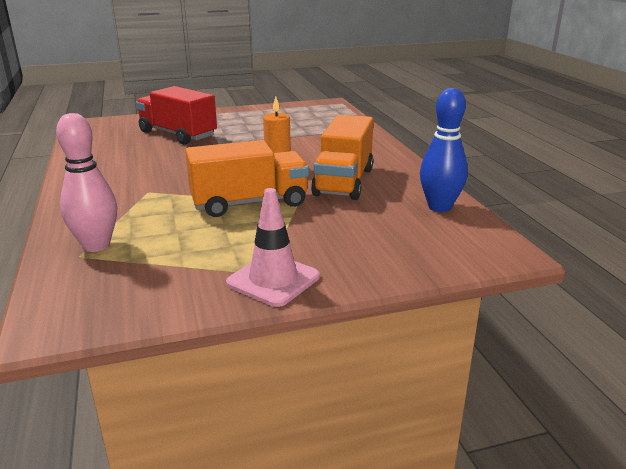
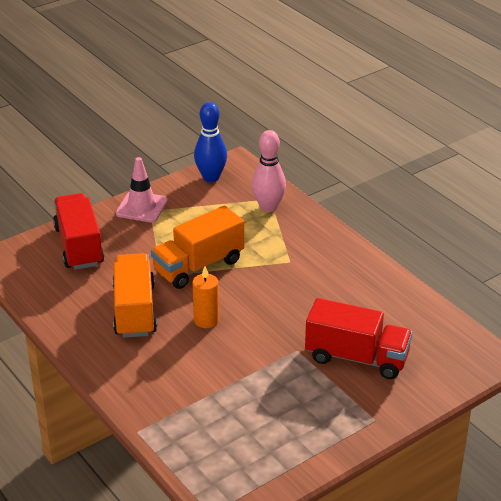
camera: 160 degrees right, 10 degrees up
blue bowling pin [420,88,468,212] -> blue bowling pin moved to [194,102,227,182]
none -> red truck [53,193,104,270]

